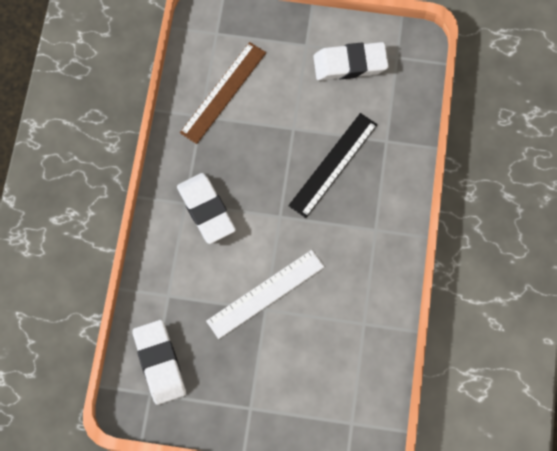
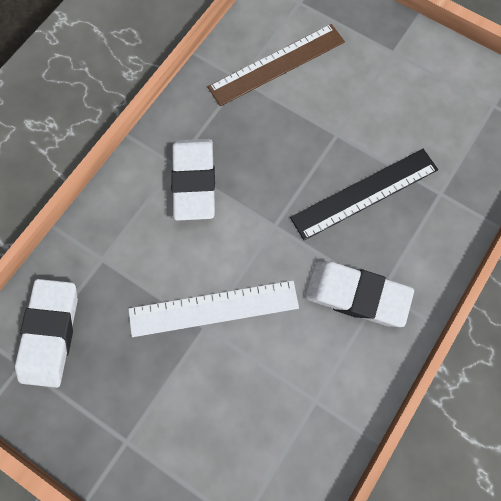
camera: 25 degrees right, 0 degrees up
white eraser [313,42,389,80] -> white eraser moved to [305,261,414,327]

